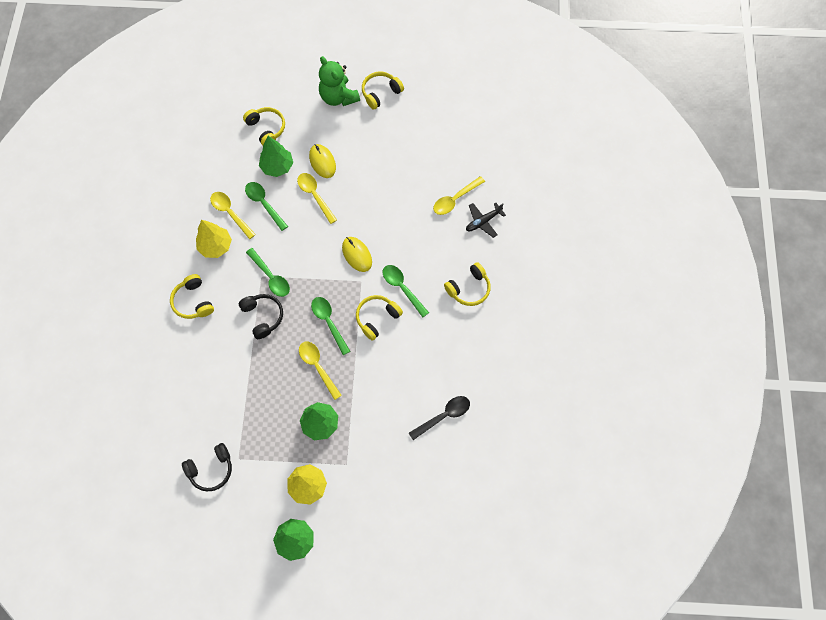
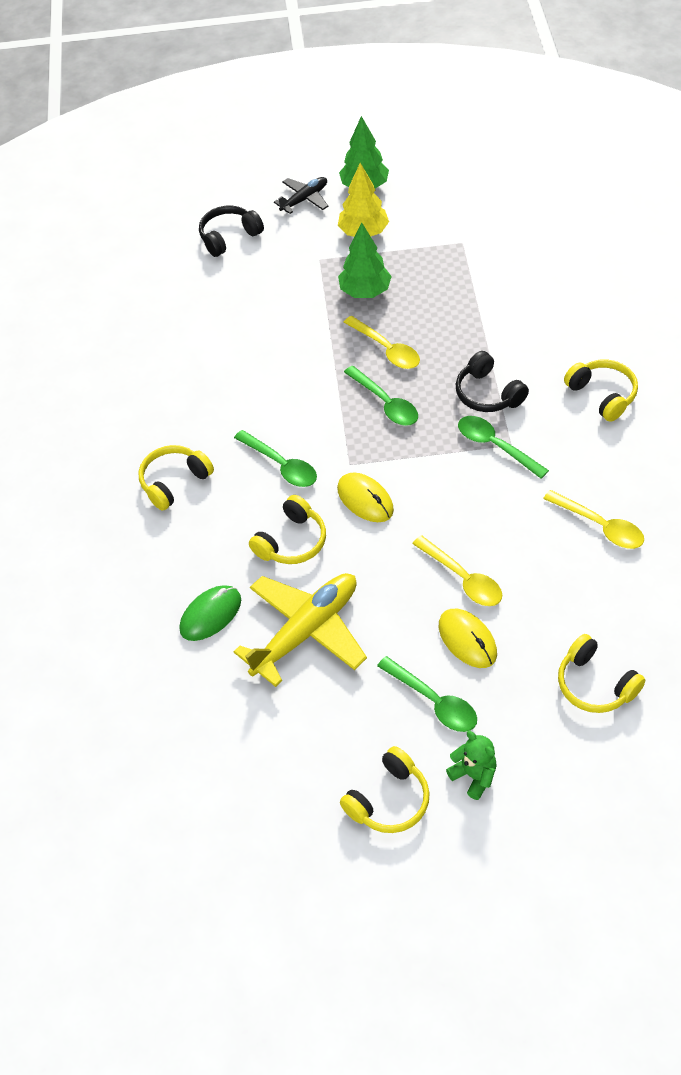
camera: 175 degrees right, 15 degrees down
black headphones [182,443,232,491] -> black headphones moved to [199,205,264,257]
yellow tree [196,220,232,258] -> none
green spoon [245,182,288,231] -> green spoon moved to [377,656,477,732]
green tree [259,136,293,177] -> none
green teddy bear [319,56,360,106] -> green teddy bear [446,731,497,800], size x0.58
yellow headphones [356,295,403,341] -> yellow headphones moved to [249,495,326,564]
black spoon [409,396,470,440] -> none
yellow spoon [433,176,485,215] -> green mouse [179,585,241,641]
black plane [466,203,506,238] -> black plane moved to [274,177,328,214]
none -> yellow plane [234,573,367,687]

